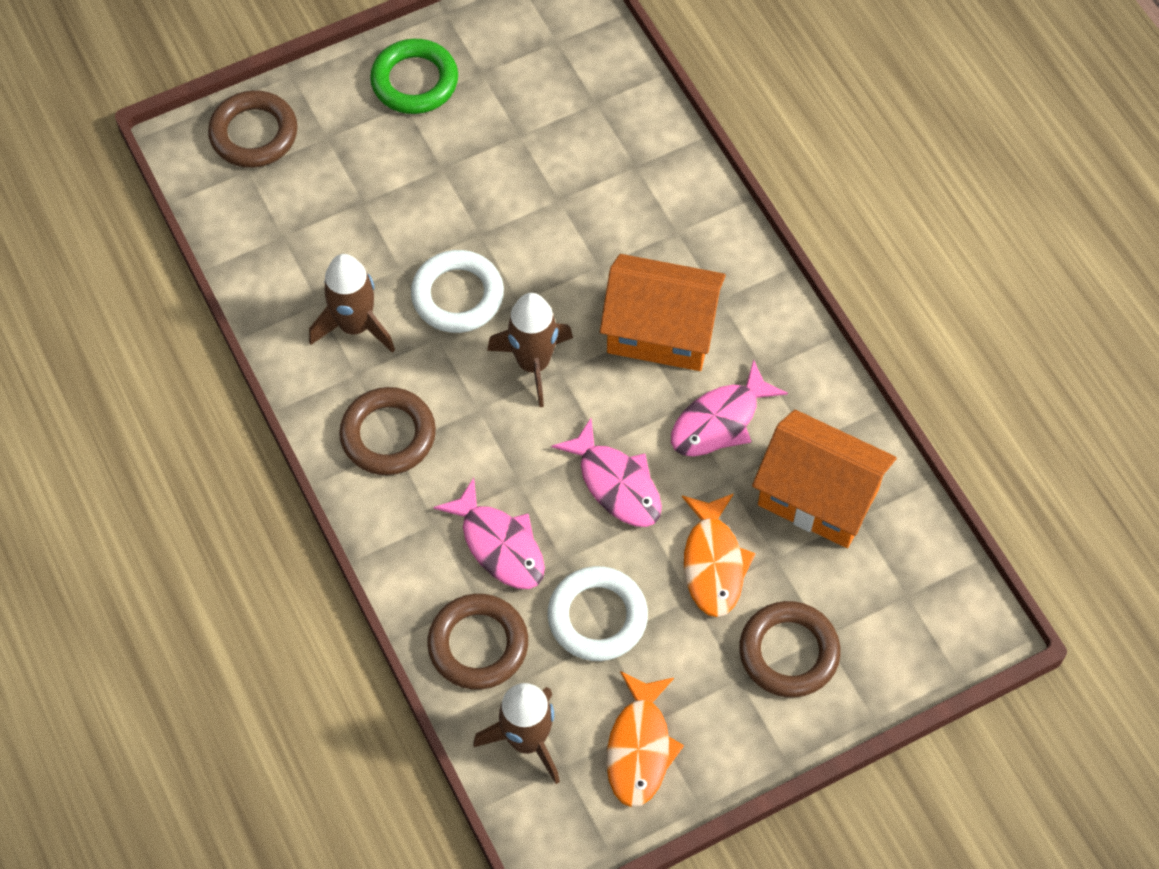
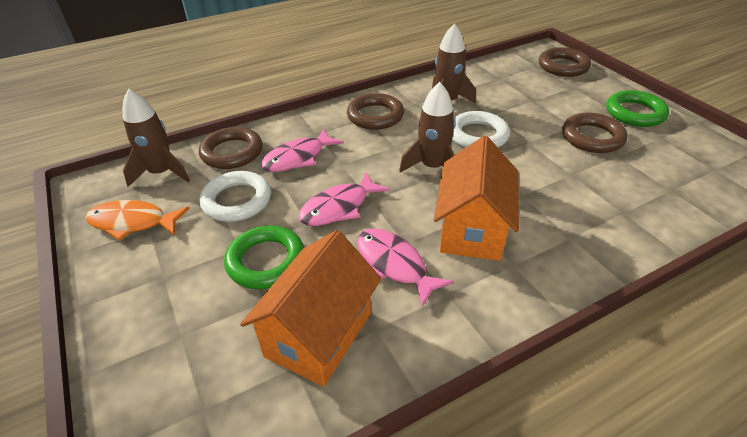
camera: 90 degrees right, 20 degrees down
orange fish [682,493,755,617] -> green ring [224,225,304,289]
brown ring [739,601,841,697] -> brown ring moved to [562,113,628,153]

